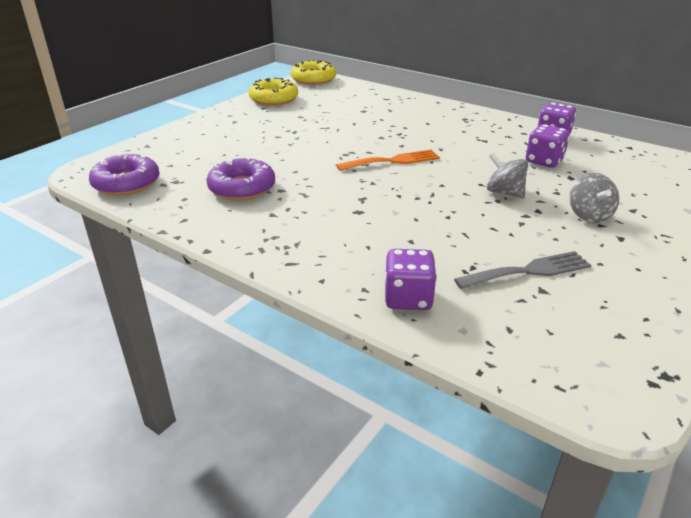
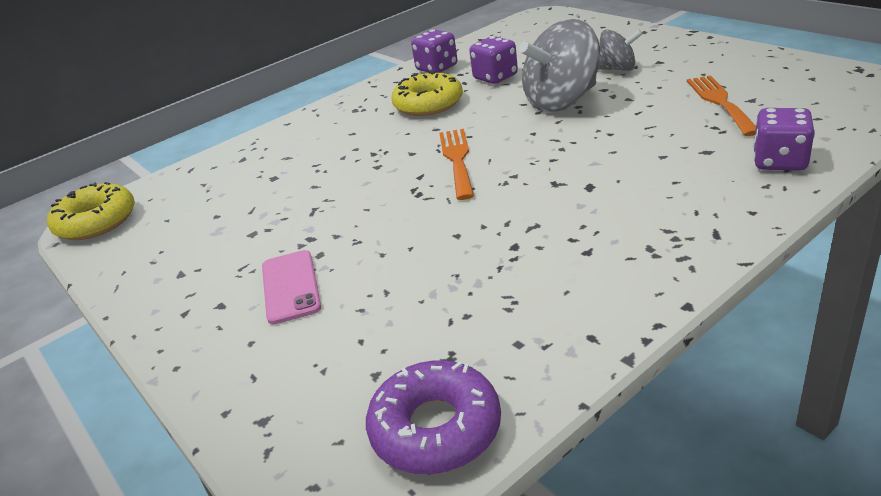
camera: 70 degrees left, 0 degrees up
purple donut [207,157,275,201] -> none
yellow donut [249,78,298,106] -> yellow donut moved to [391,71,463,116]
grey fork [454,251,591,289] -> orange fork [687,75,756,136]
grey spinning top [487,153,528,198] -> grey spinning top [519,19,600,112], size x1.80
none -> pink phone [262,250,321,324]

